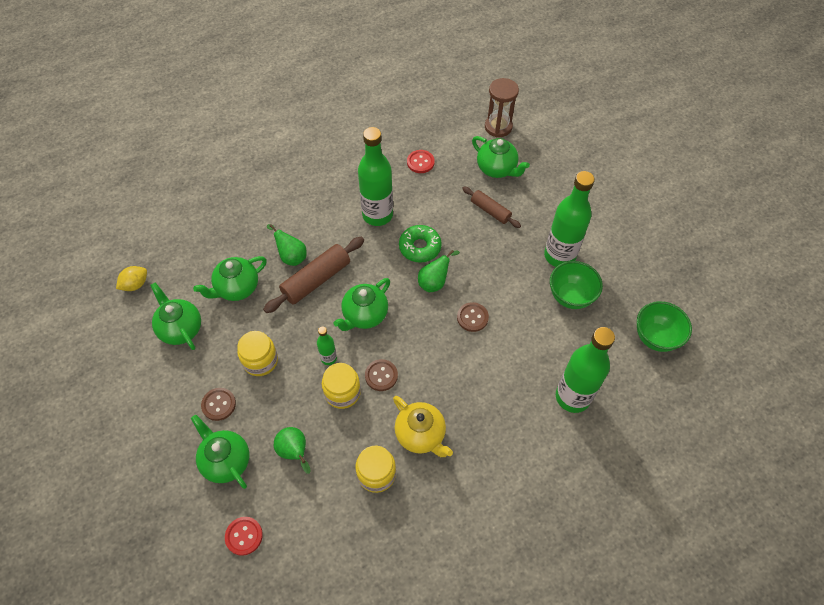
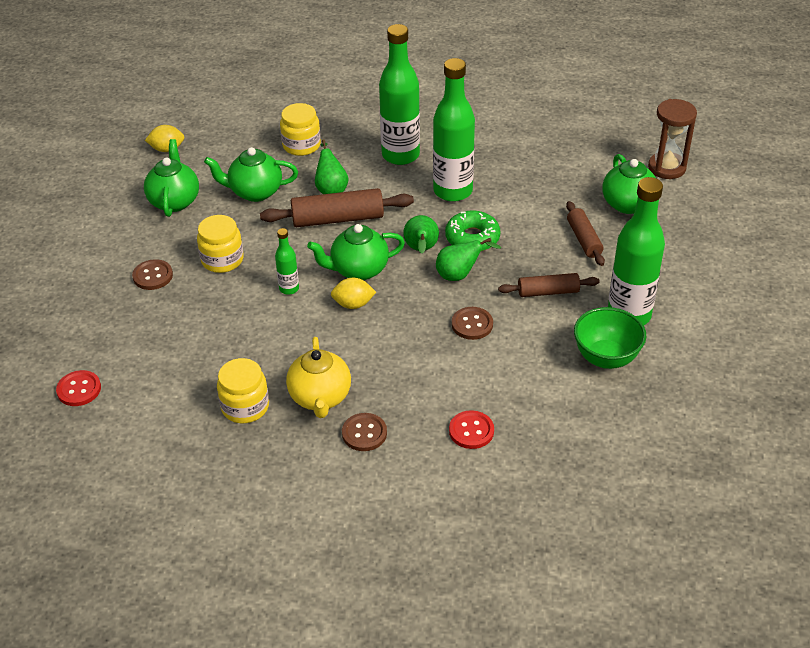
camera: 35 degrees right, 15 degrees down
green teapot [191,415,250,489] -> none
green pear [274,427,311,474] -> green pear moved to [403,215,439,254]
yellow jar [322,363,361,409] -> yellow jar moved to [280,103,321,156]
brown button [365,359,398,391] -> brown button moved to [342,413,387,451]
red button [407,150,435,173] -> red button moved to [449,410,494,449]
green bottle [556,327,615,413] -> green bottle moved to [379,24,420,165]
green bowl [637,301,692,352] -> none
none -> yellow lemon [331,278,376,309]
none -> brown rolling pin [498,273,600,297]

